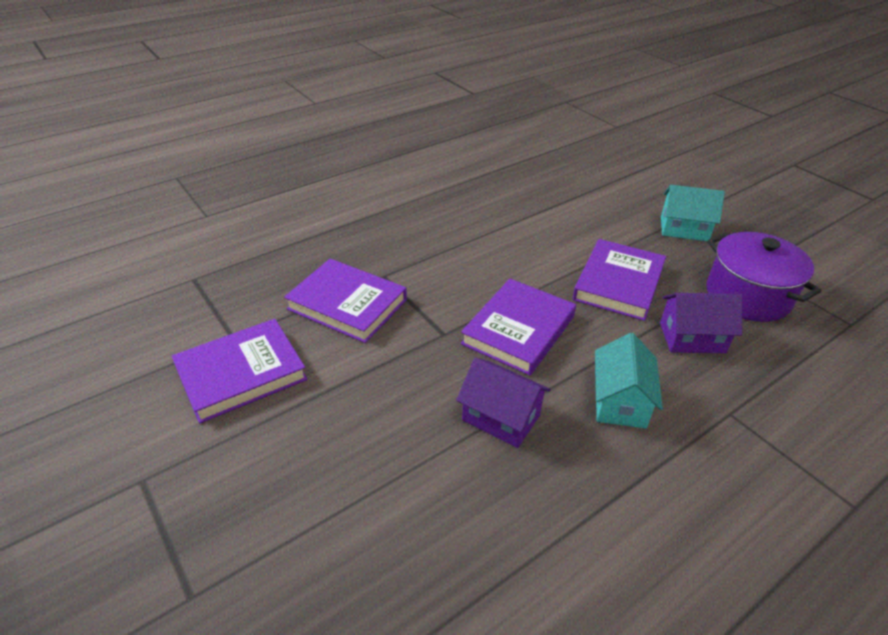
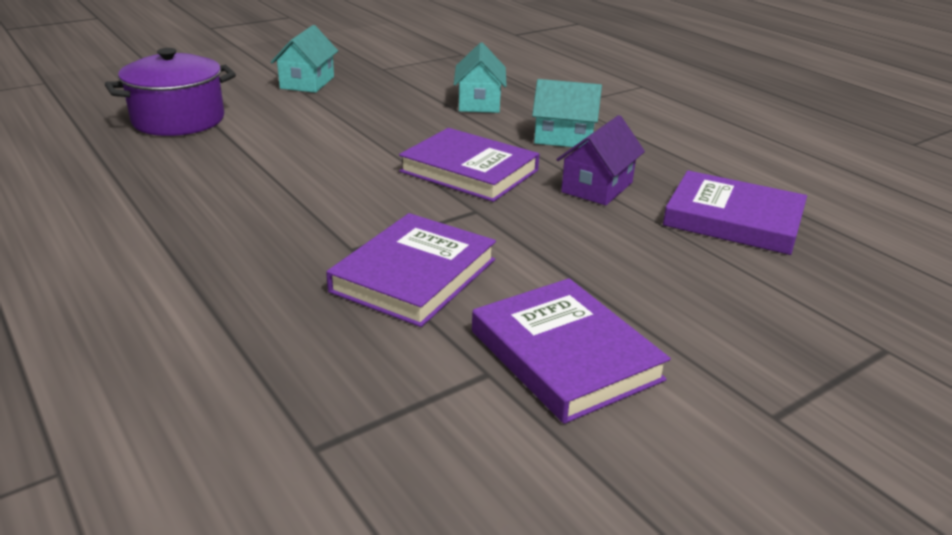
camera: 90 degrees left, 10 degrees down
purple book [573,239,666,321] -> purple book moved to [663,170,807,255]
purple house [660,293,742,353] -> turquoise house [454,42,507,113]
purple pot [707,232,821,322] -> purple pot moved to [105,48,236,136]

